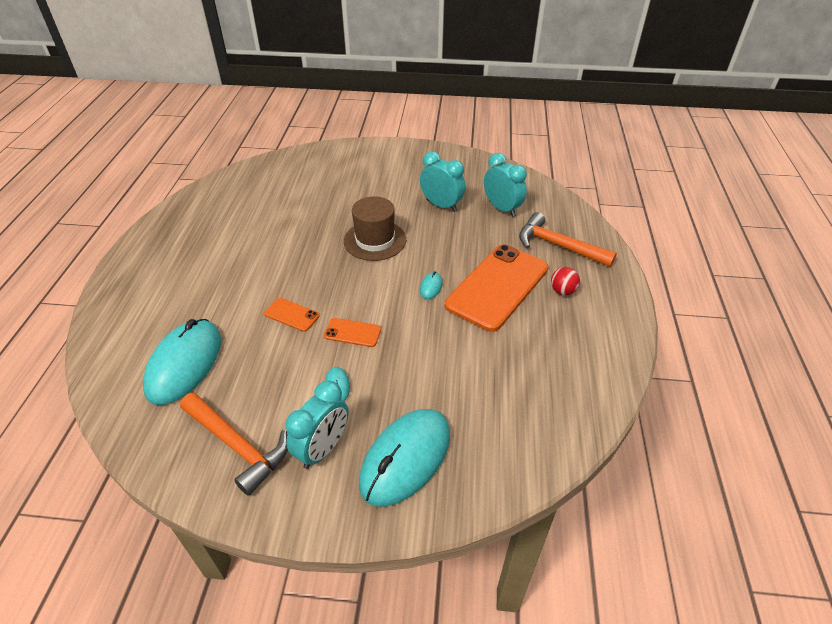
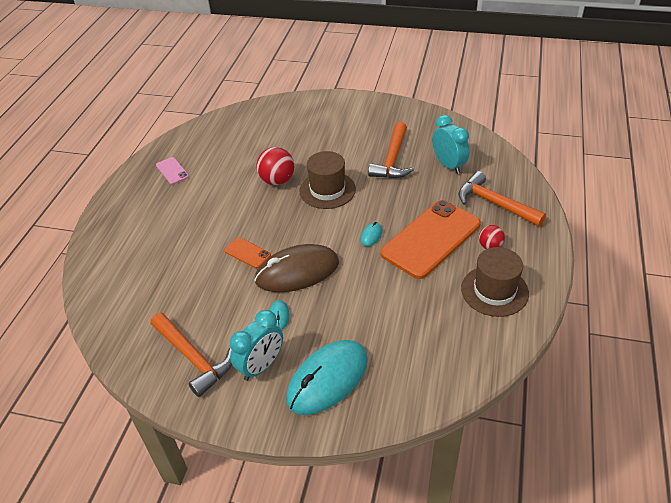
camera: 10 degrees right, 0 degrees up
turquoise mouse [143,319,221,405] -> none
orange phone [324,318,381,347] -> brown mouse [254,244,339,292]
turquoise clock [420,151,466,212] -> orange hammer [368,122,414,178]
none -> pink phone [156,157,189,184]
none -> red ball [256,147,294,185]
none -> brown hat [461,247,529,317]

